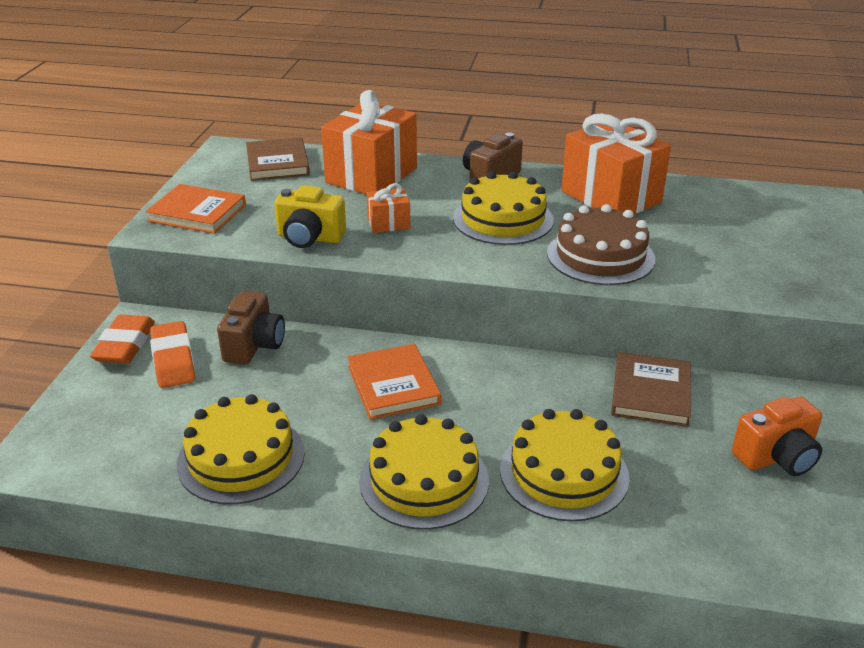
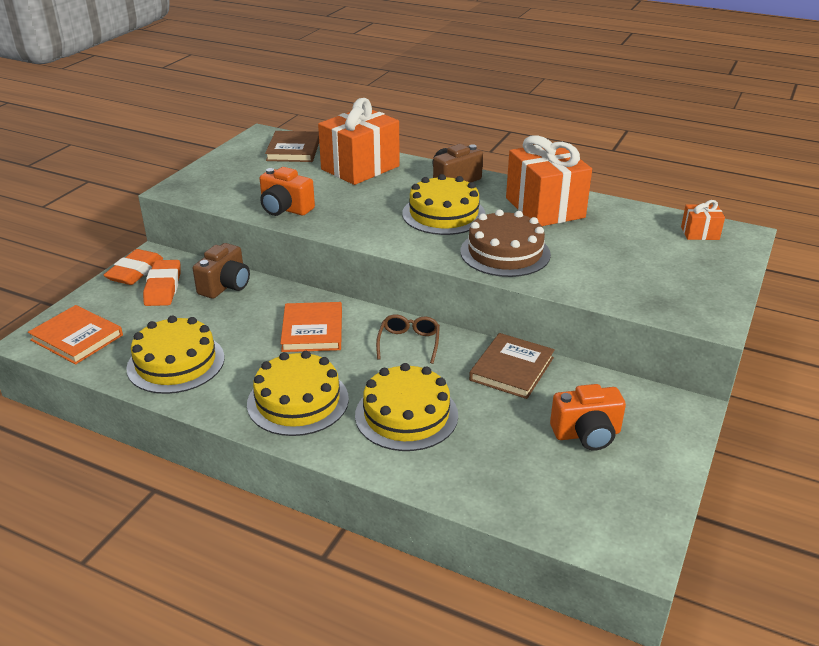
camera: 15 degrees right, 0 degrees up
orange book [145,184,246,234] -> orange book moved to [28,305,123,365]
yellow camera [274,185,346,248] -> orange camera [259,167,315,216]
orange gift [367,183,410,233] -> orange gift moved to [681,200,725,240]
none -> brown glasses [376,314,440,364]

